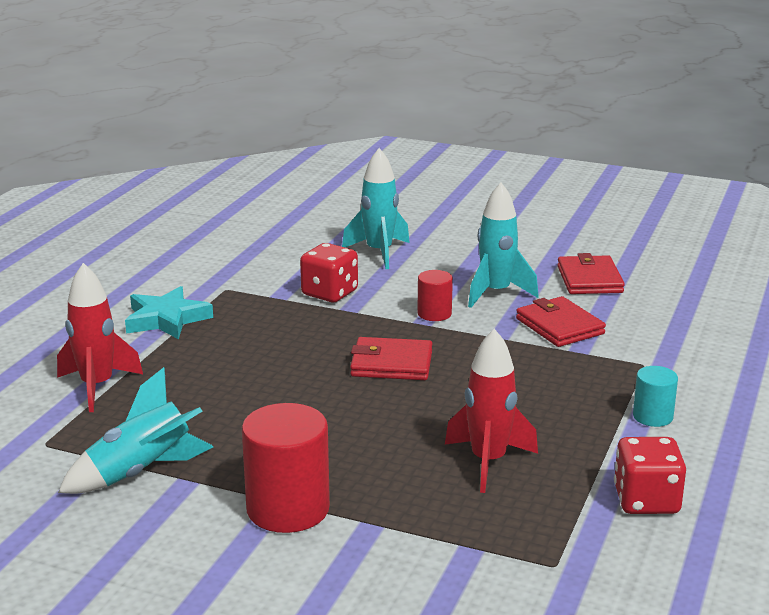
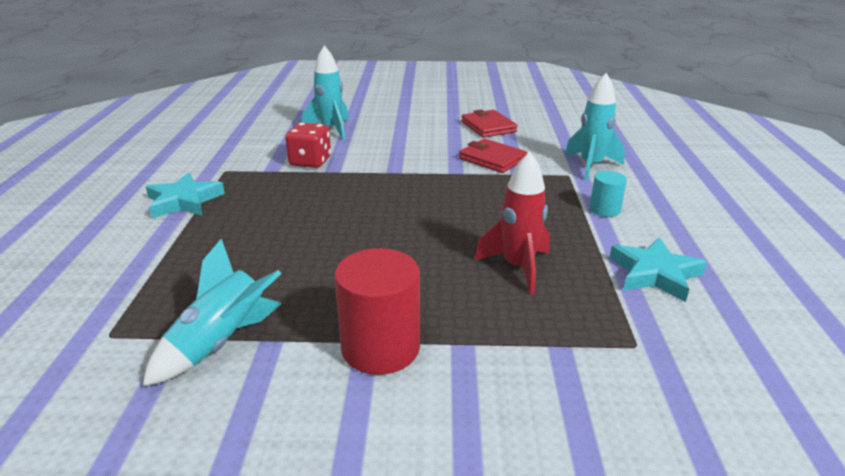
camera: 20 degrees left, 5 degrees up
red rocket [57,263,143,412] -> none
red wallet [350,337,432,380] -> none
red cylinder [417,270,453,321] -> none
turquoise rocket [468,183,539,308] -> turquoise rocket moved to [565,73,625,180]
red dice [614,437,686,514] -> turquoise star [610,237,707,302]

